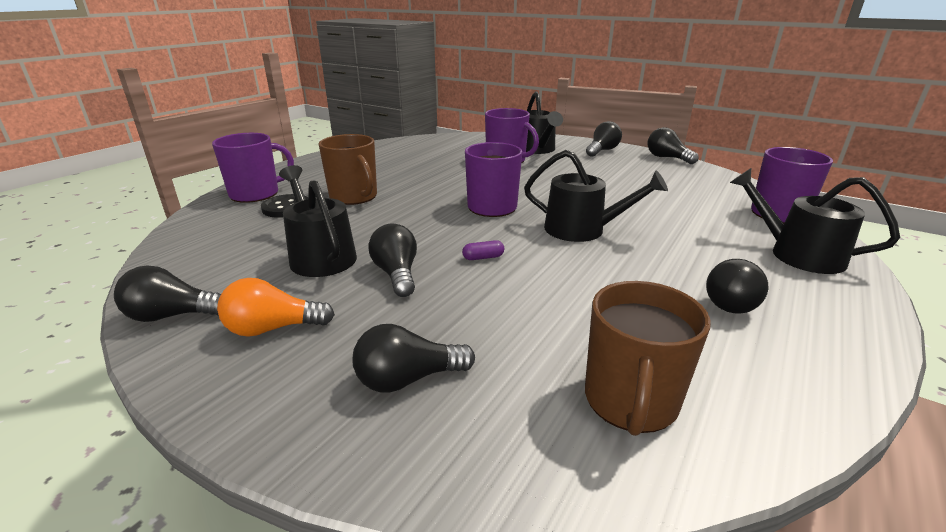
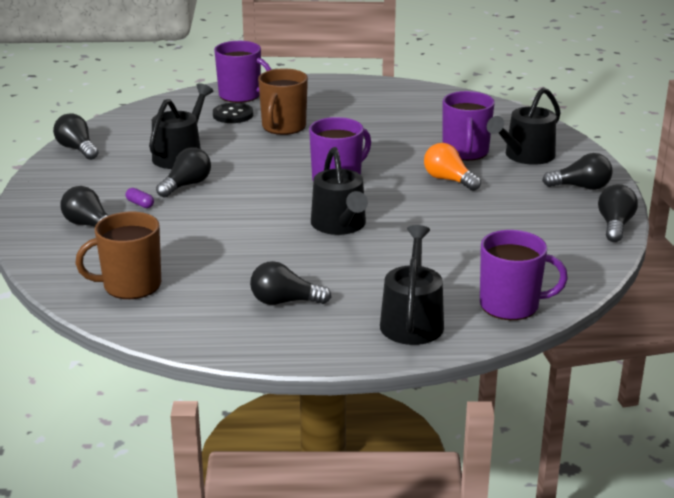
camera: 55 degrees right, 0 degrees up
orange light bulb [217,278,335,337] -> orange light bulb moved to [424,143,481,191]
purple capsule [462,240,504,260] -> purple capsule moved to [126,188,154,208]

